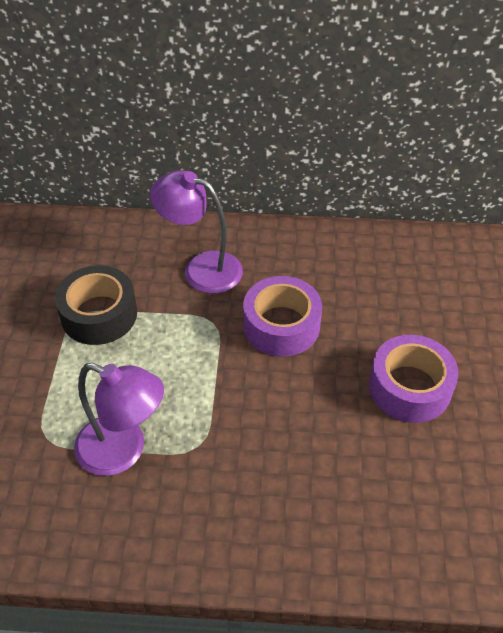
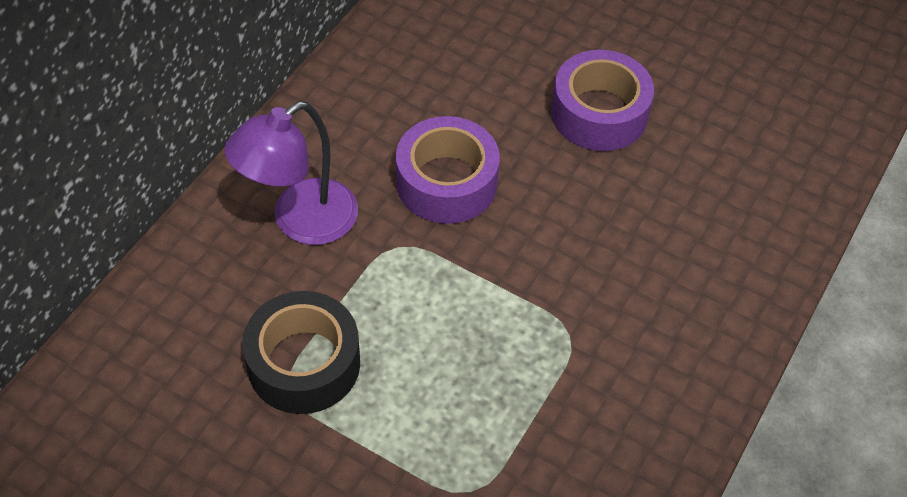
camera: 65 degrees left, 5 degrees up
purple lamp [74,363,164,476] -> none

